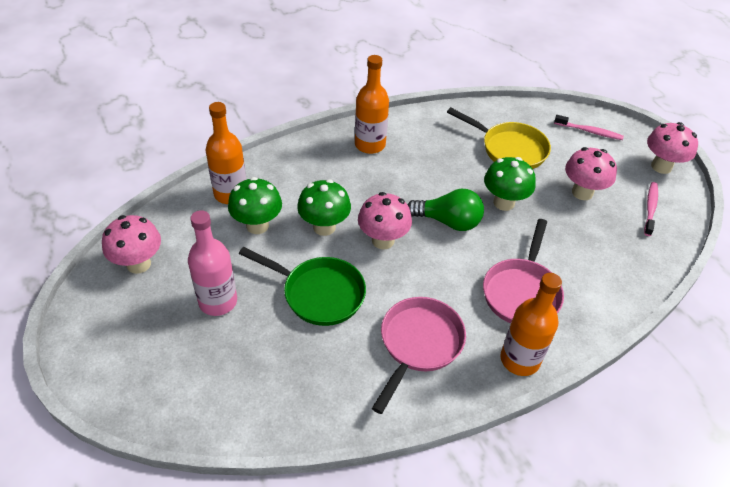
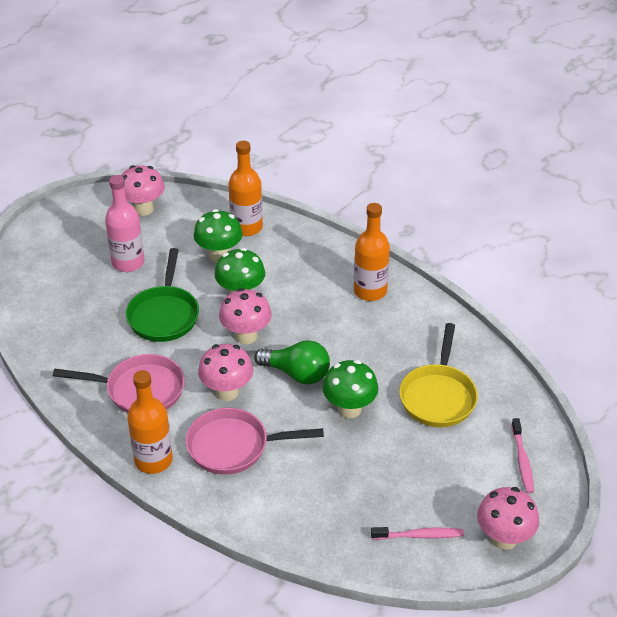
camera: 70 degrees right, 5 degrees down
green light bulb [407,189,484,231] -> green light bulb turned 60 degrees counterclockwise [254,340,330,384]
pink mushroom [565,147,617,200] -> pink mushroom moved to [198,344,253,401]

